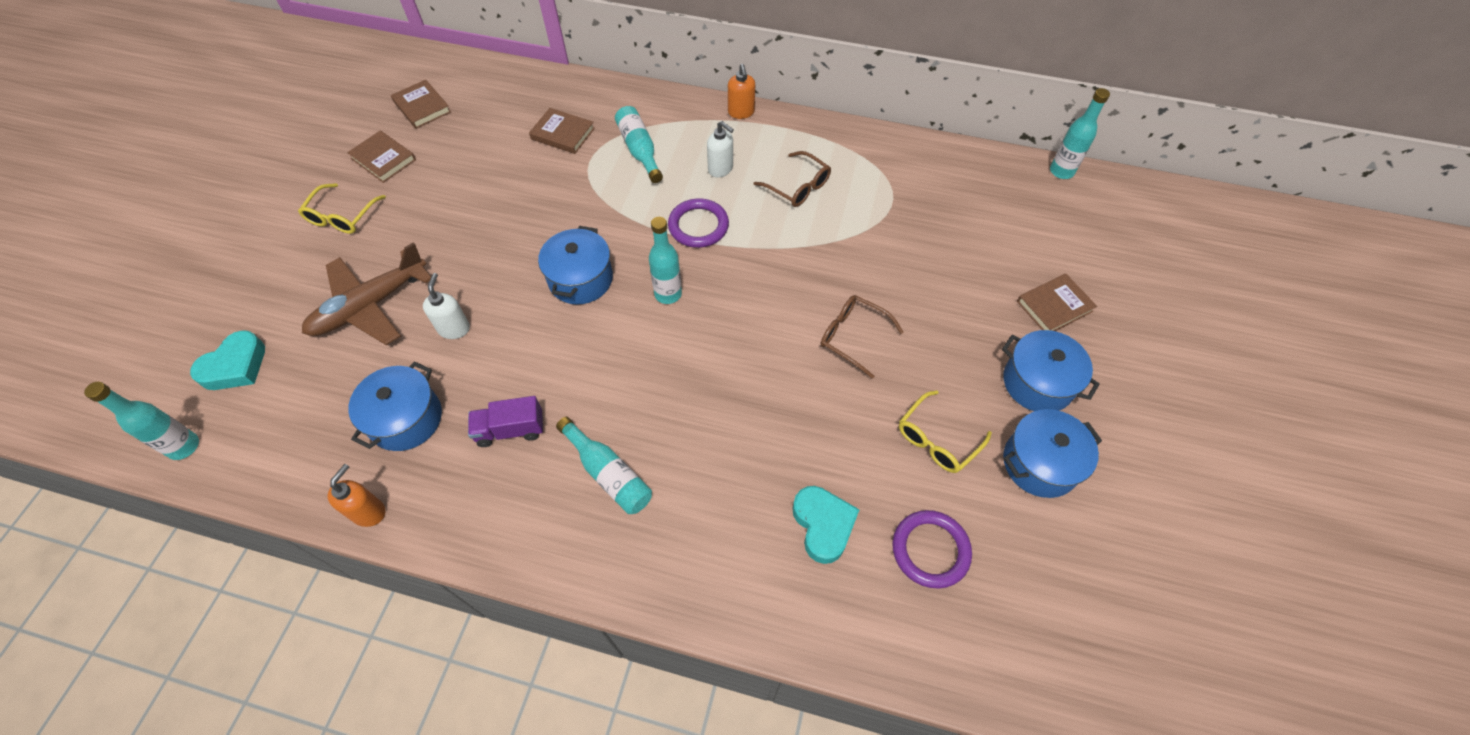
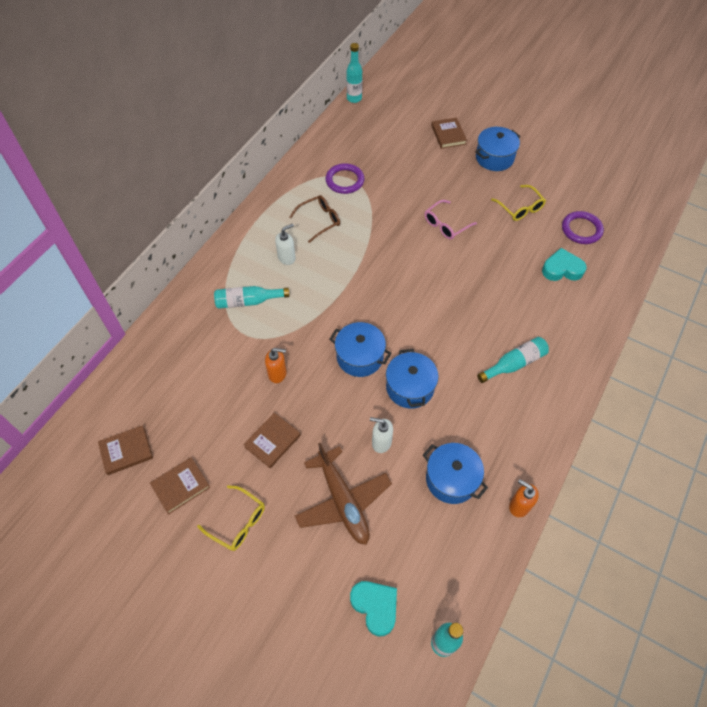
camera: 75 degrees left, 0 degrees up
purple truck [468,396,543,447] -> none
brown book [529,108,595,154] -> brown book moved to [243,413,301,468]
turquoise bottle [649,217,682,304] -> none
purple ring [668,198,729,248] -> purple ring moved to [325,163,364,194]
orange soap dispenser [728,64,755,119] -> orange soap dispenser moved to [265,348,287,383]
brown glasses [821,295,903,378] -> pink glasses [425,200,477,240]
blue pot [1003,409,1102,498] -> blue pot moved to [386,349,439,409]

